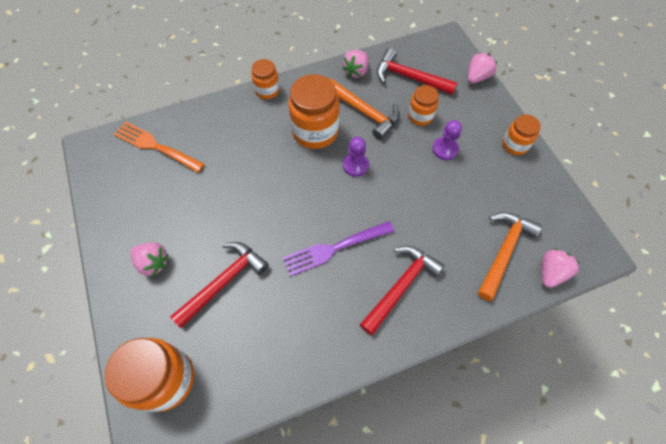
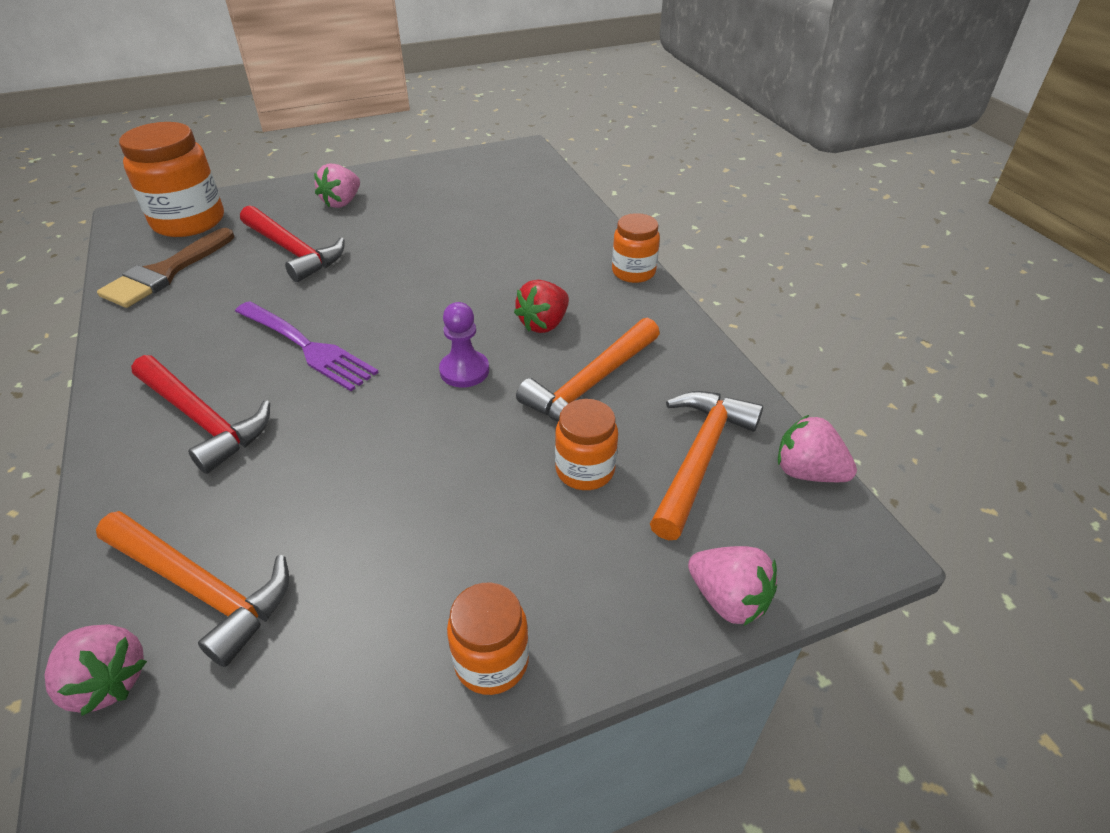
camera: 90 degrees right, 20 degrees down
orange fork [114,122,205,173] -> none
purple fork [283,221,394,276] -> purple fork turned 150 degrees clockwise [235,301,379,391]
orange jar [288,74,340,149] -> red strawberry [514,280,569,333]
pink strawberry [342,50,369,78] -> pink strawberry moved to [778,415,857,482]
red hammer [377,48,458,95] -> orange hammer [650,391,763,540]
purple pawn [432,120,462,160] -> none
none -> brown brush [97,228,234,308]

